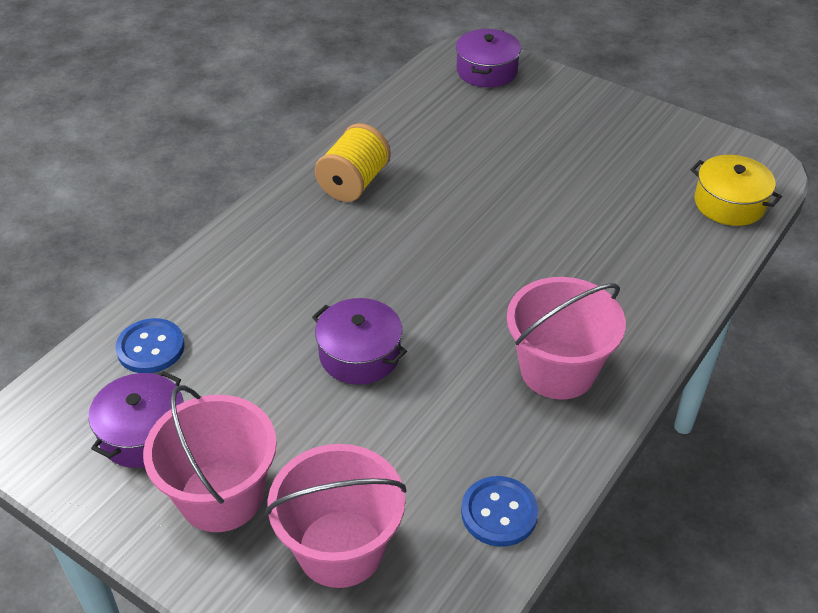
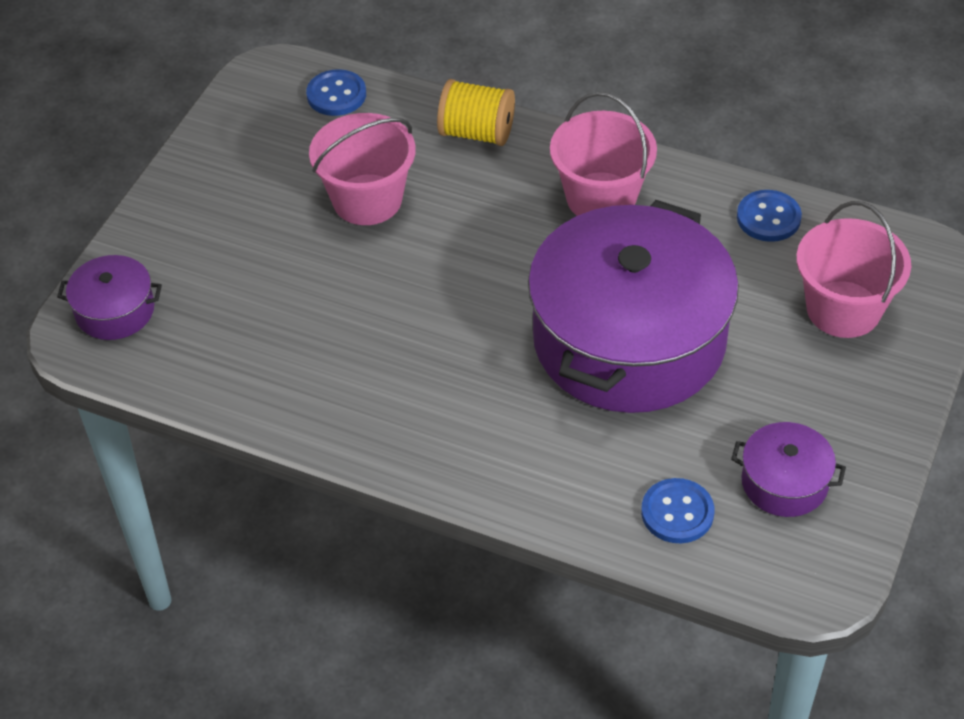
camera: 100 degrees left, 5 degrees up
pink bucket [143,385,277,532] -> pink bucket moved to [309,113,416,225]
purple pot [312,298,407,385] -> purple pot [528,200,739,413], size x2.36
yellow spool [315,123,391,202] -> yellow spool moved to [437,79,515,146]
yellow pot [691,155,782,226] -> blue button [306,69,366,116]

